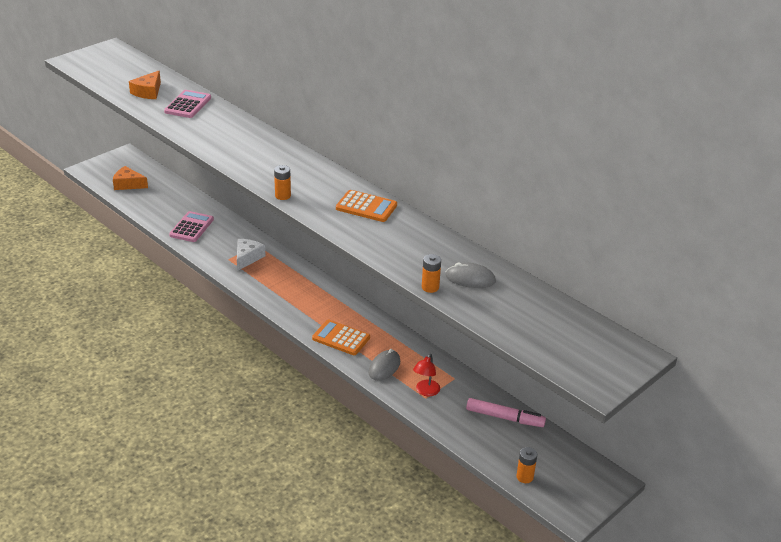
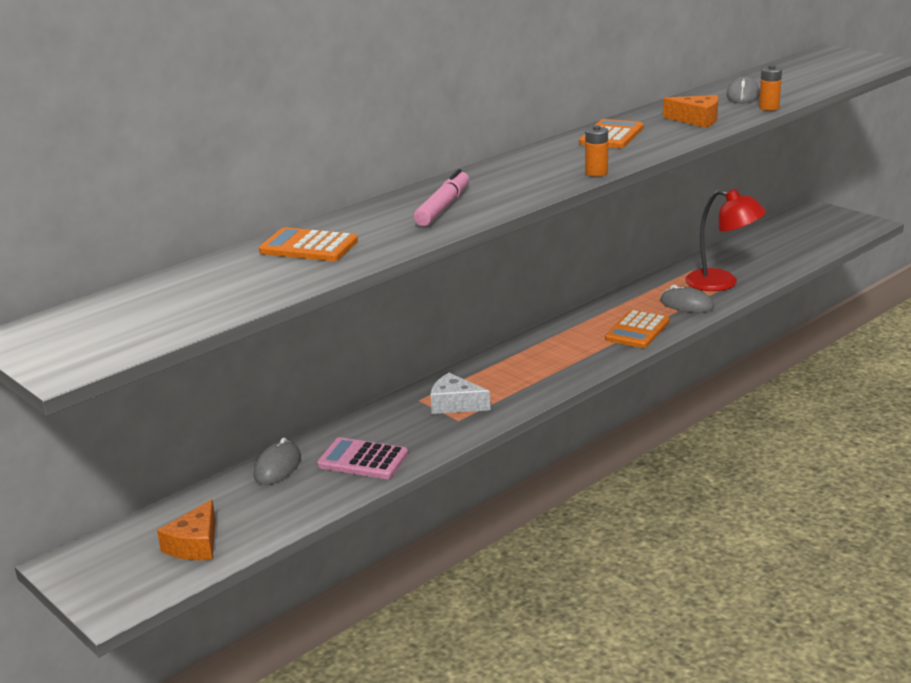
camera: 85 degrees left, 10 degrees down
orange cheese [129,71,161,99] -> orange cheese moved to [663,95,718,128]
pink calculator [164,90,211,118] -> orange calculator [259,227,358,261]
red lamp [413,354,440,396] -> red lamp [685,189,766,291], size x1.78
pink marker [466,398,546,427] -> pink marker moved to [414,169,469,226]
orange battery [516,447,537,483] -> none
none -> grey mouse [253,437,301,485]

